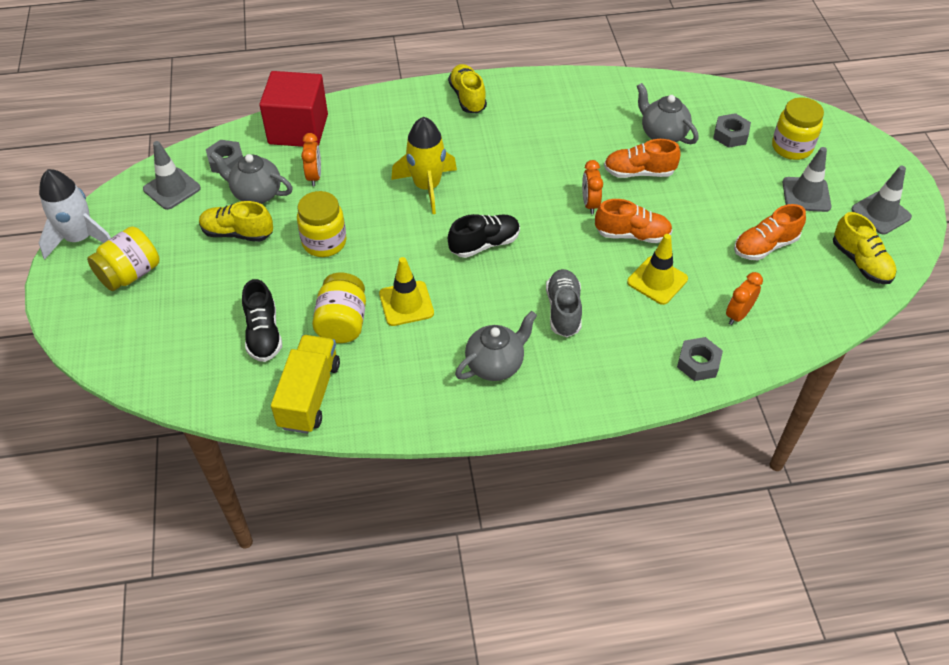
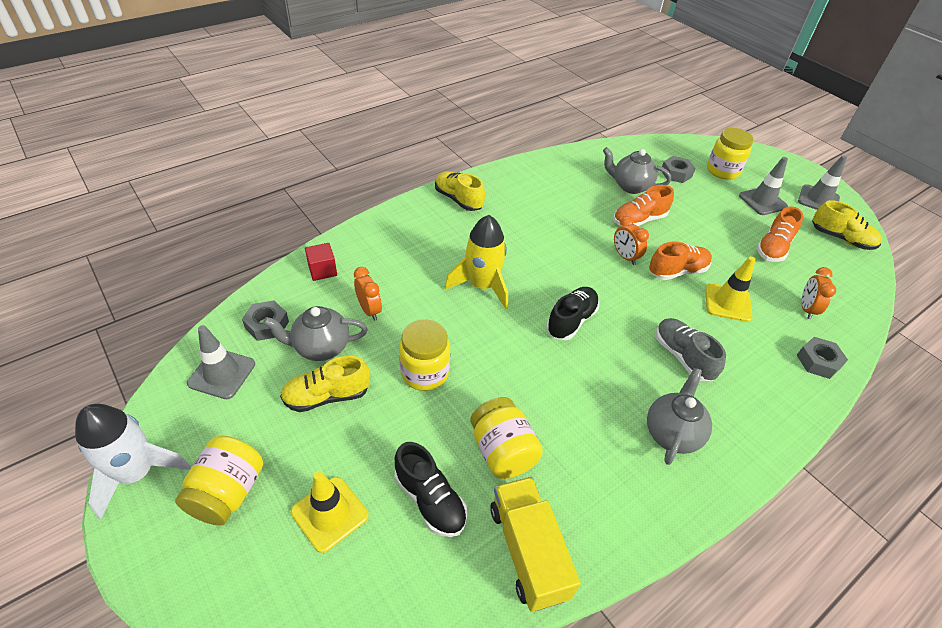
camera: 30 degrees left, 5 degrees down
red cube [259,71,328,147] -> red cube [305,243,337,281], size x0.46
yellow traffic cone [379,257,434,326] -> yellow traffic cone moved to [291,471,369,553]

